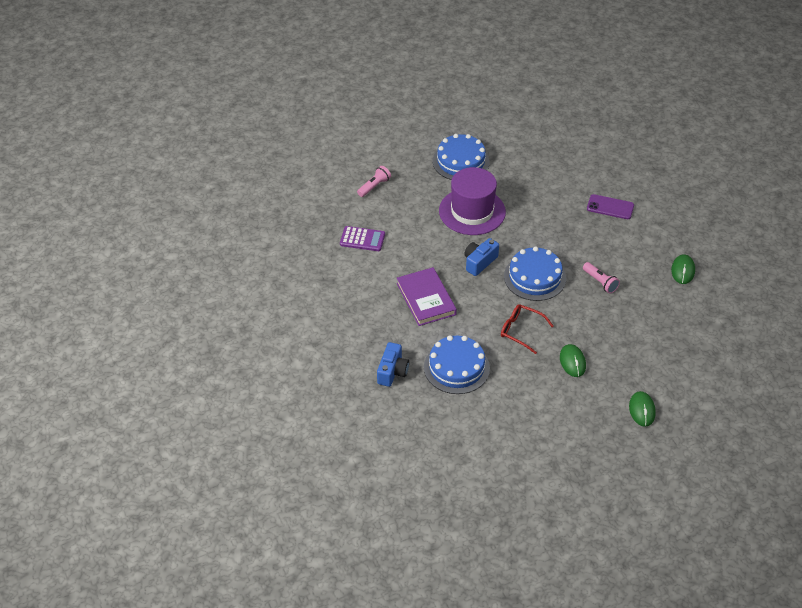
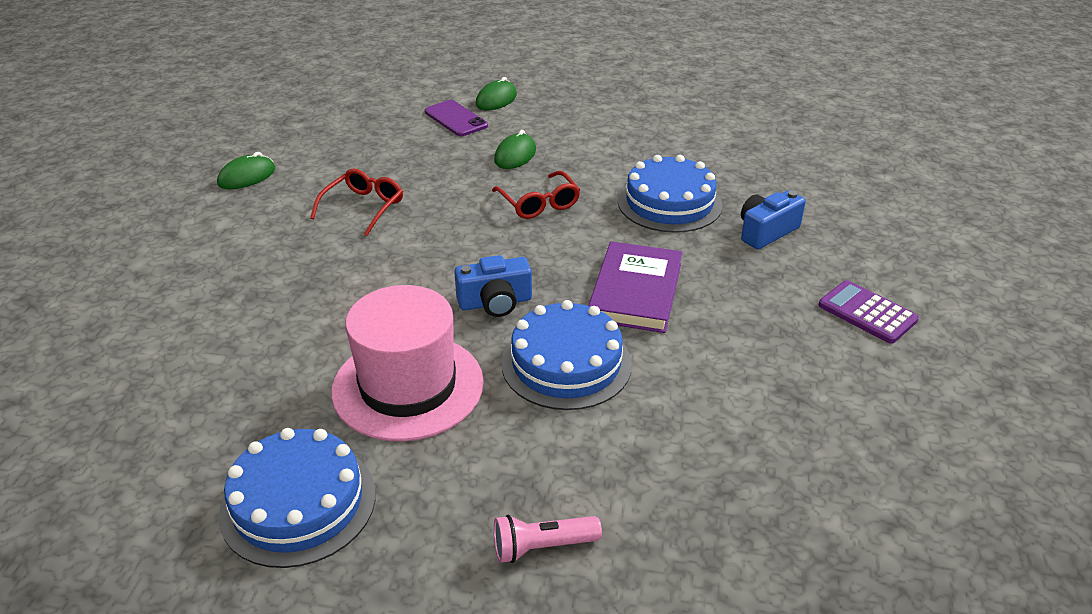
camera: 145 degrees left, 10 degrees down
purple calculator [340,226,385,251] -> purple calculator moved to [818,280,919,344]
purple hat [439,167,506,235] -> pink hat [331,285,484,441]
blue cake [504,246,566,301] -> blue cake moved to [501,300,632,410]
pink flashlight [583,262,620,294] -> red glasses [310,168,403,236]
purple phone [587,194,634,219] -> purple phone moved to [425,100,488,136]

